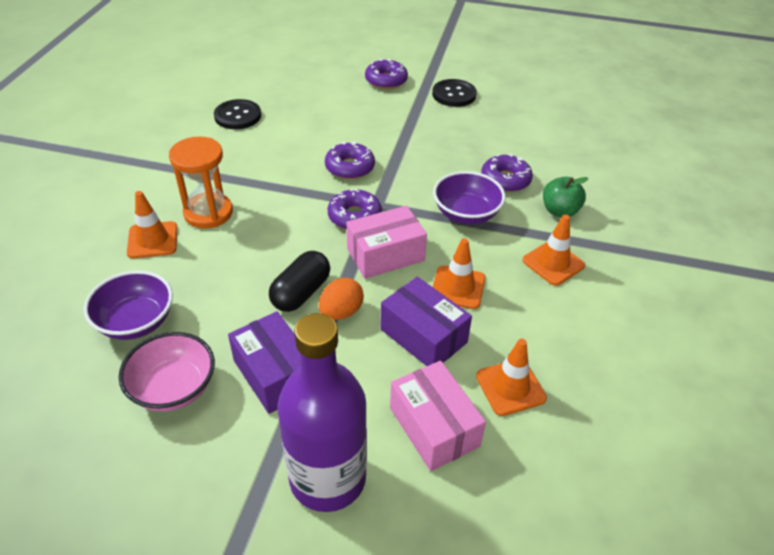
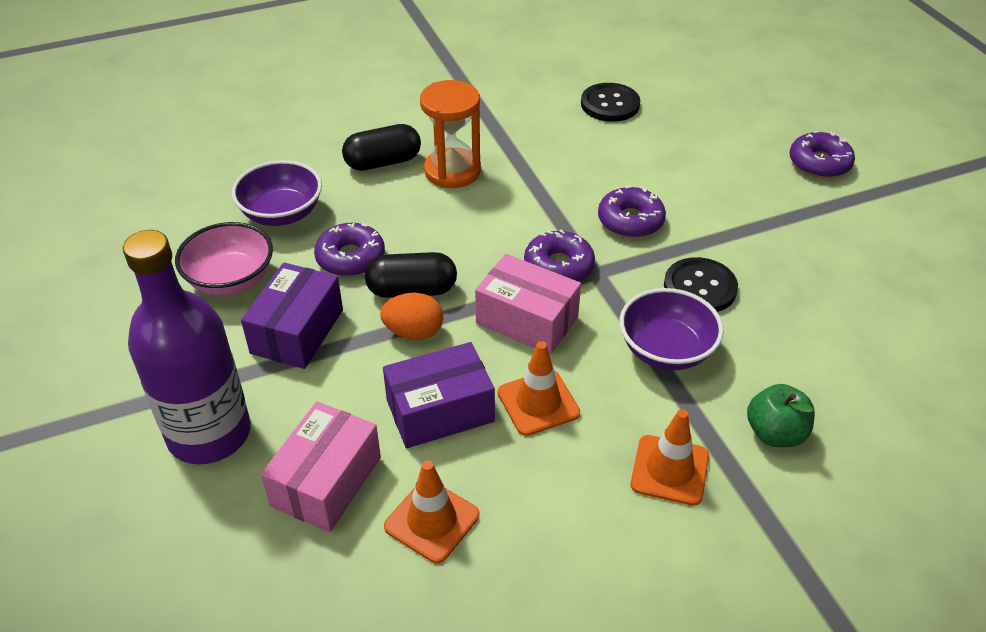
camera: 55 degrees right, 0 degrees up
orange traffic cone [127,191,178,258] -> black capsule [342,124,421,171]
purple box [380,277,472,366] -> purple box turned 60 degrees clockwise [383,342,495,448]
black button [432,79,477,107] -> black button moved to [664,257,738,312]
purple donut [481,153,533,192] -> purple donut moved to [314,223,385,277]

